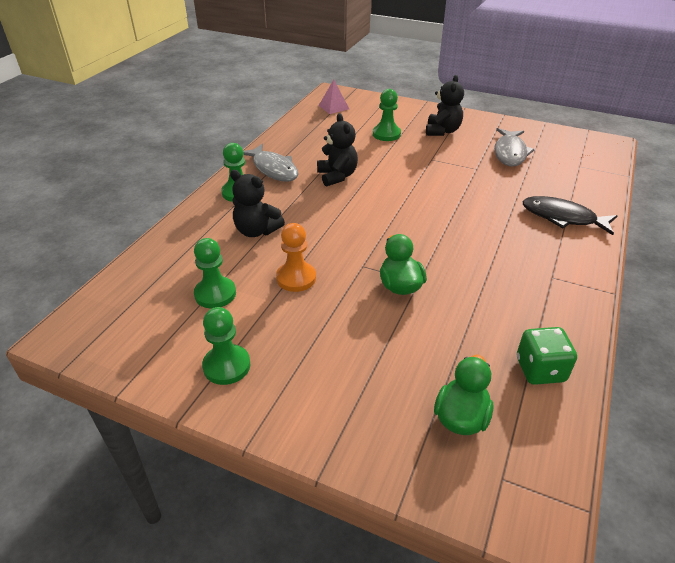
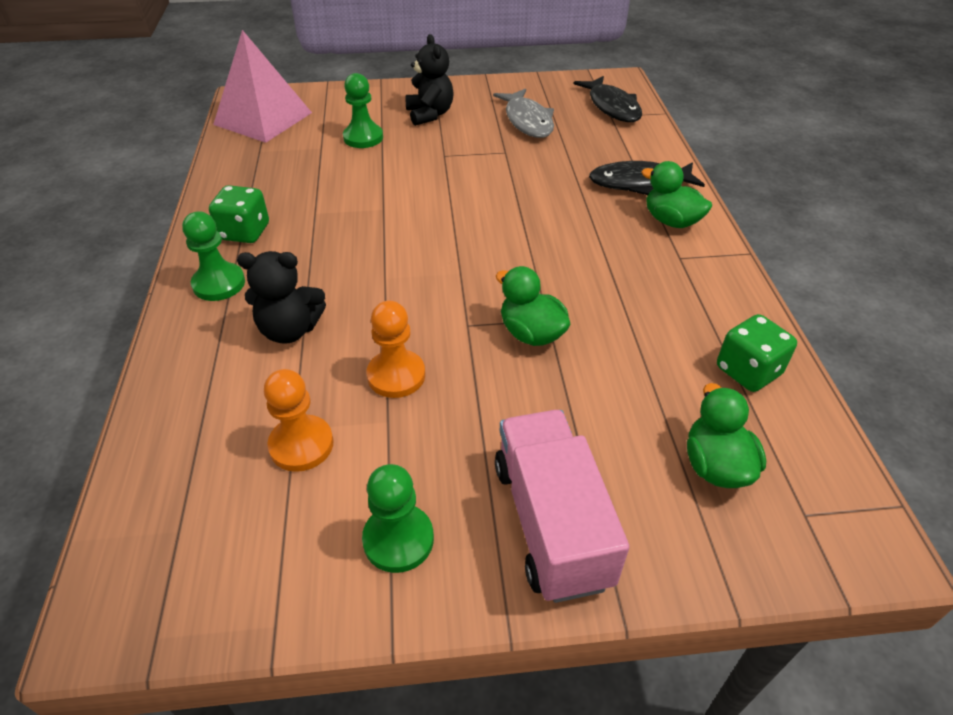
camera: 30 degrees left, 5 degrees up
green pawn [194,238,236,309] -> orange pawn [264,369,333,472]
grey fish [243,144,299,182] -> green dice [209,185,269,243]
black teddy bear [317,113,358,187] -> none
pink pyramid [319,80,349,114] -> pink pyramid [213,30,312,143], size x2.06
none -> pink truck [495,410,629,603]
none -> black fish [573,76,642,122]
none -> green duck [641,161,712,228]

